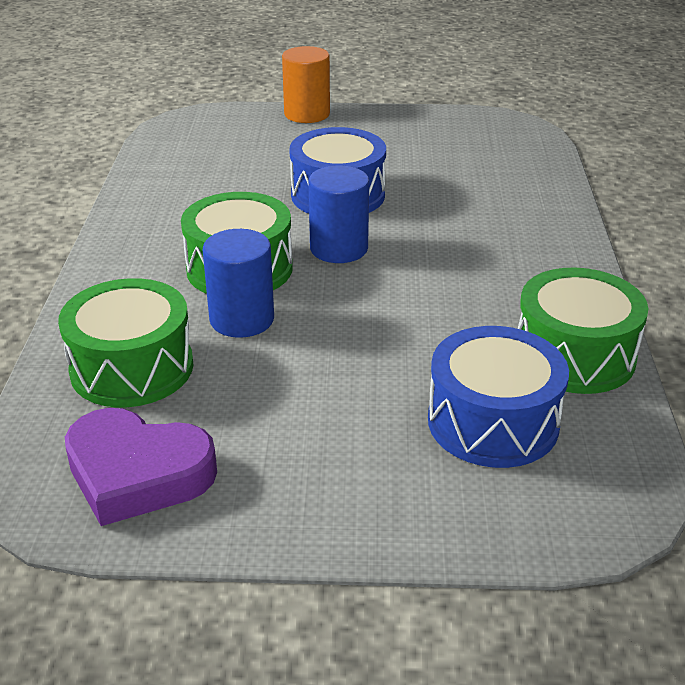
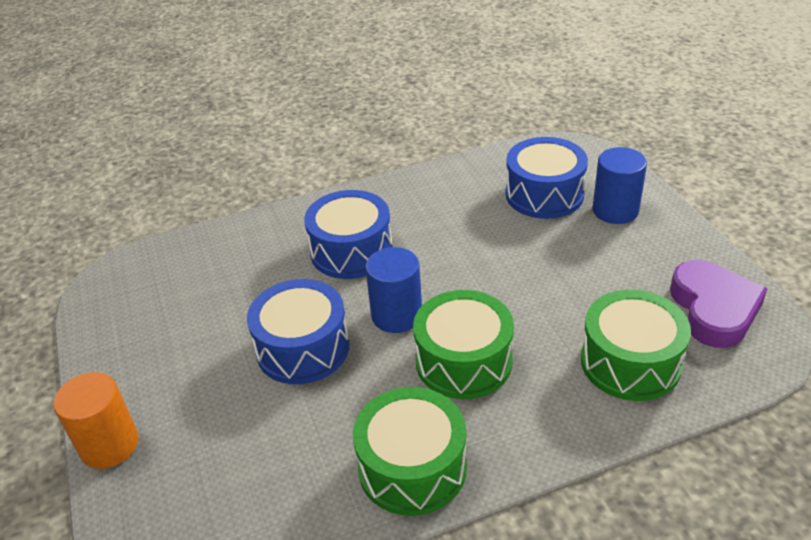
camera: 110 degrees left, 5 degrees up
blue cylinder [203,229,274,338] -> blue cylinder moved to [593,147,647,224]
green drum [518,267,648,394] -> green drum moved to [353,387,467,516]
none -> blue drum [304,190,393,279]

